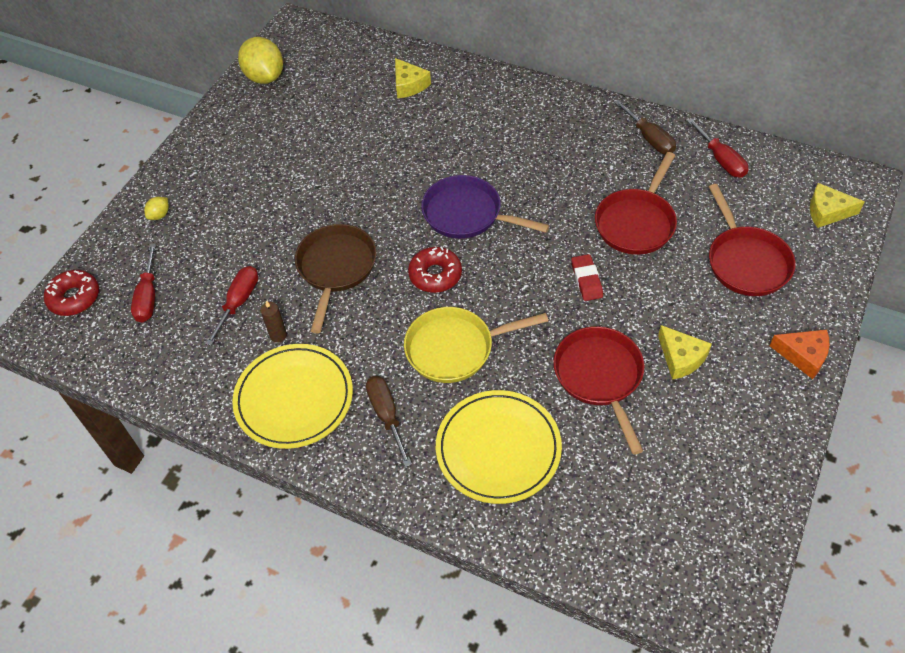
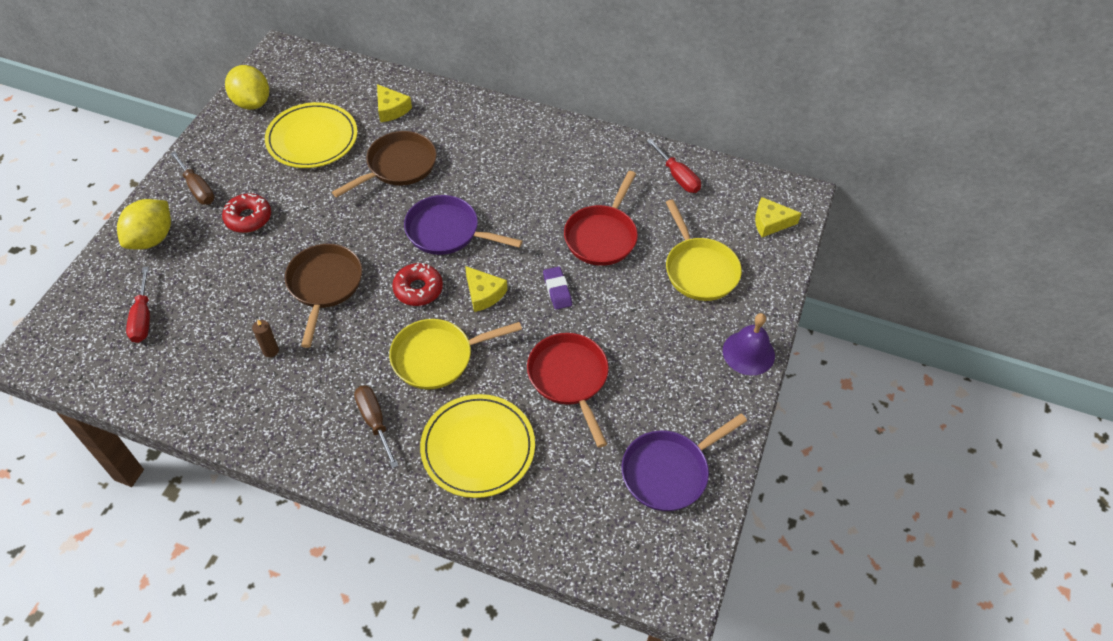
camera: 10 degrees left, 0 degrees up
red donut [44,270,99,316] -> red donut moved to [222,194,271,233]
yellow lemon [144,197,169,220] -> yellow lemon [117,199,171,250], size x2.21
red screwdriver [205,266,258,346] -> none
yellow plate [232,344,353,449] -> yellow plate moved to [265,102,357,168]
red eraser [571,254,603,301] -> purple eraser [543,267,572,310]
brown screwdriver [614,100,676,154] -> brown screwdriver moved to [170,151,215,205]
yellow cheese [658,325,712,380] -> yellow cheese moved to [465,266,507,312]
red pan [709,184,796,296] -> yellow pan [666,199,742,301]
orange cheese [770,329,829,379] -> purple bell [723,313,775,375]
none -> brown pan [332,131,437,197]
none -> purple pan [621,413,747,511]

